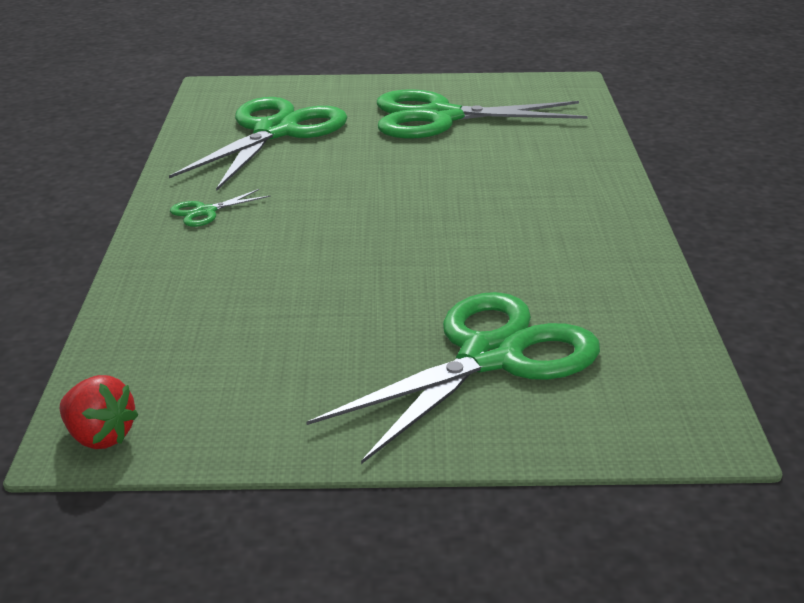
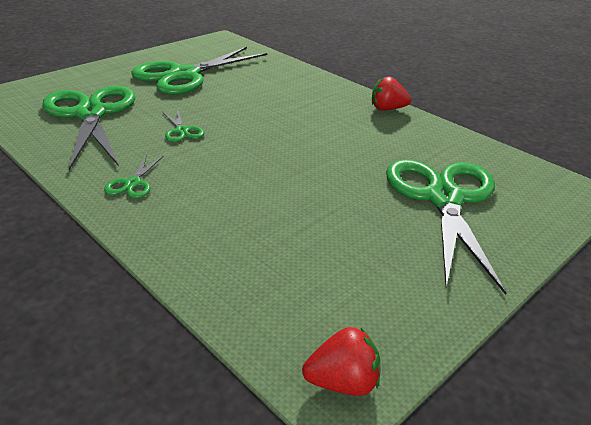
camera: 45 degrees left, 5 degrees up
none -> green scissors [163,111,204,142]
none -> red strawberry [372,77,411,111]

